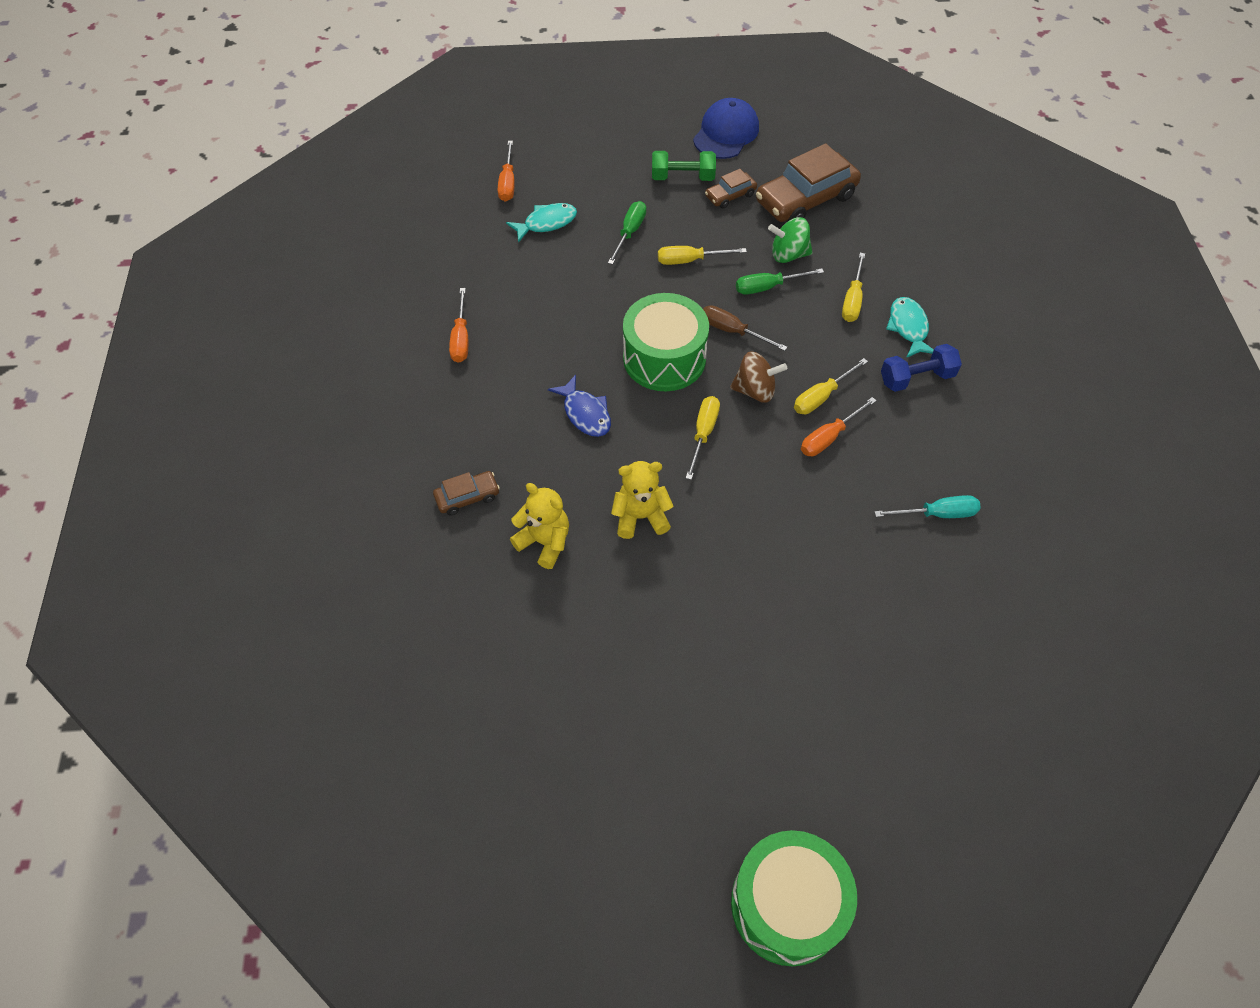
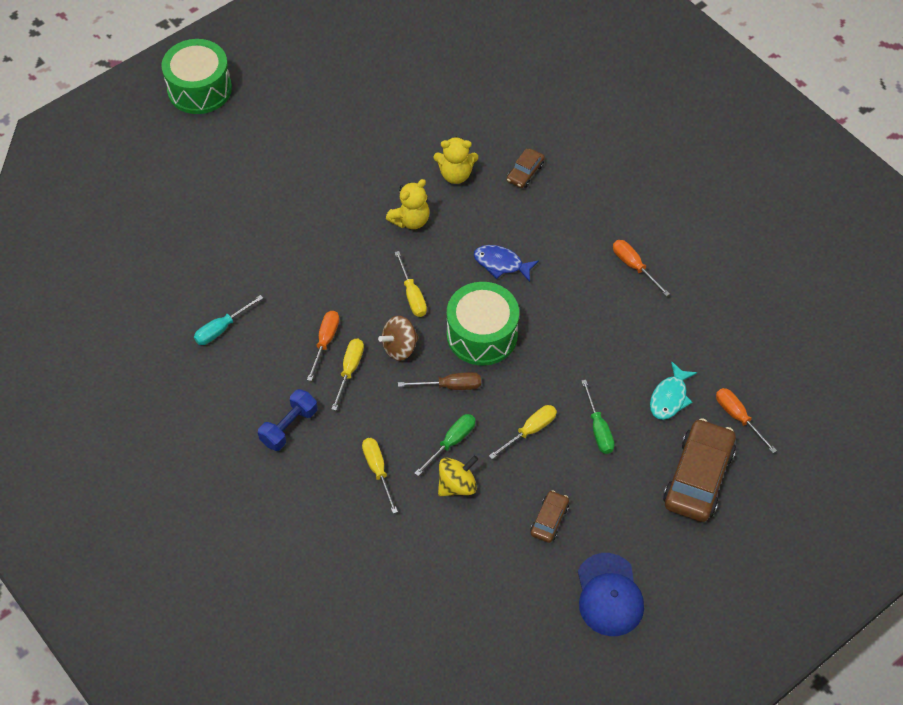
camera: 145 degrees right, 0 degrees up
green dumbbell [652,151,716,181] -> none
brown car [756,143,861,222] -> brown car moved to [663,418,736,522]
green spinning top [768,217,813,263] -> yellow spinning top [438,455,478,496]
turquoise fish [886,297,934,358] -> none

